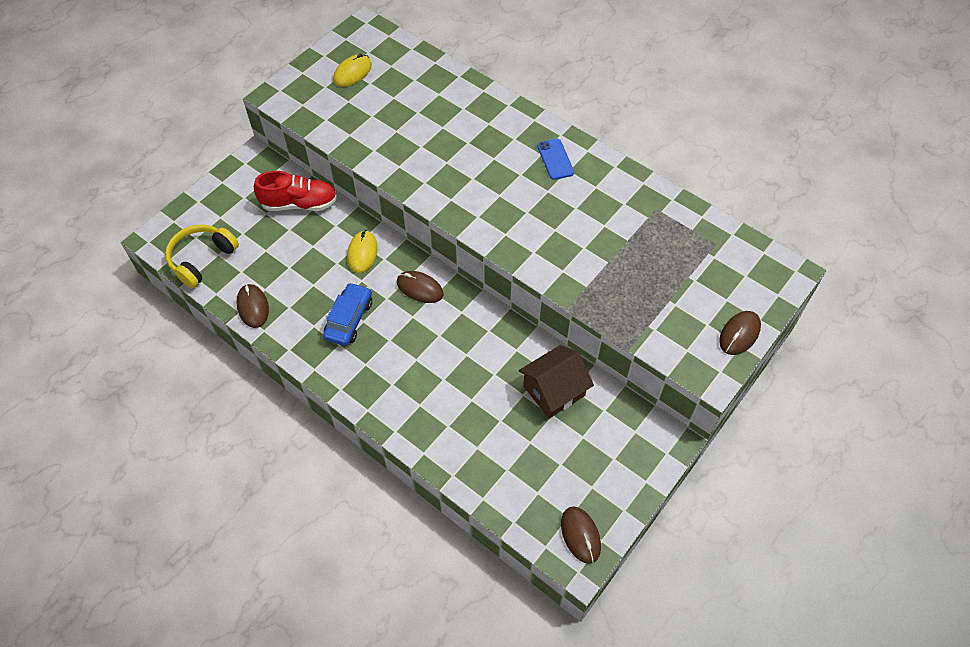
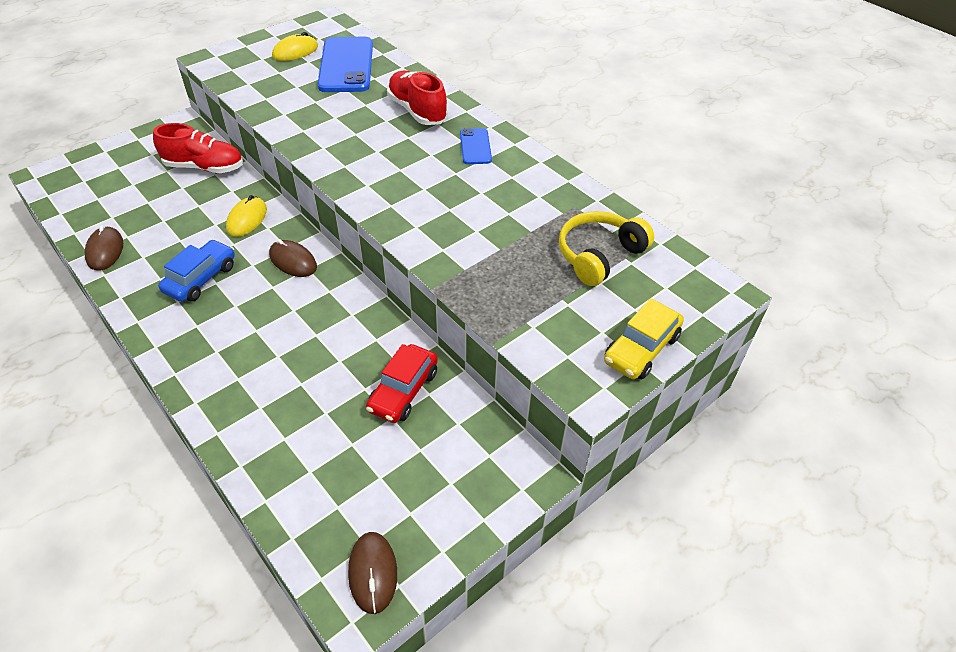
camera: 10 degrees right, 10 degrees down
yellow headphones [165,225,239,288] -> yellow headphones moved to [559,211,654,286]
brown house [519,345,594,419] -> red car [366,344,438,423]
brown mouse [719,311,761,355] -> yellow car [604,298,684,379]
none -> blue phone [318,37,373,92]
none -> red shoe [387,71,448,125]

